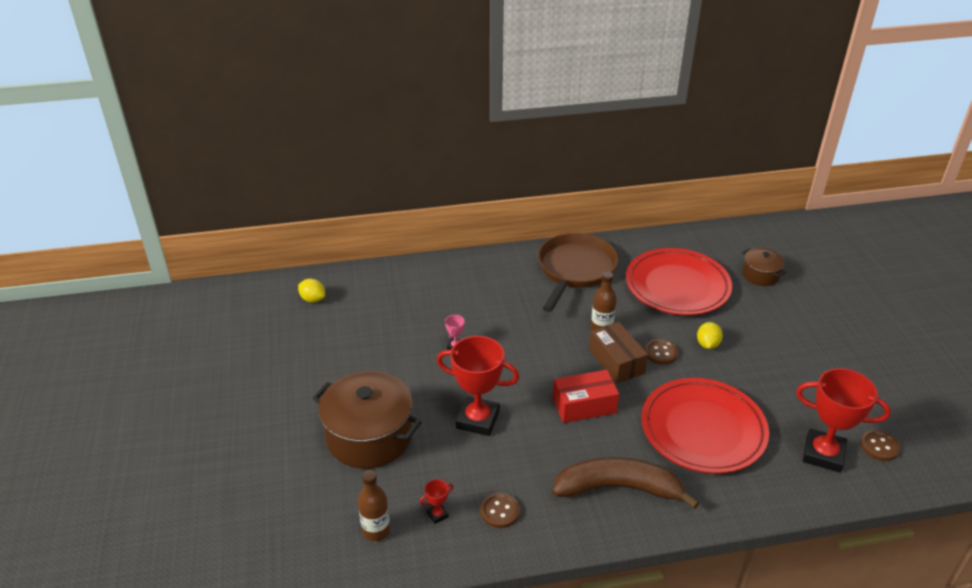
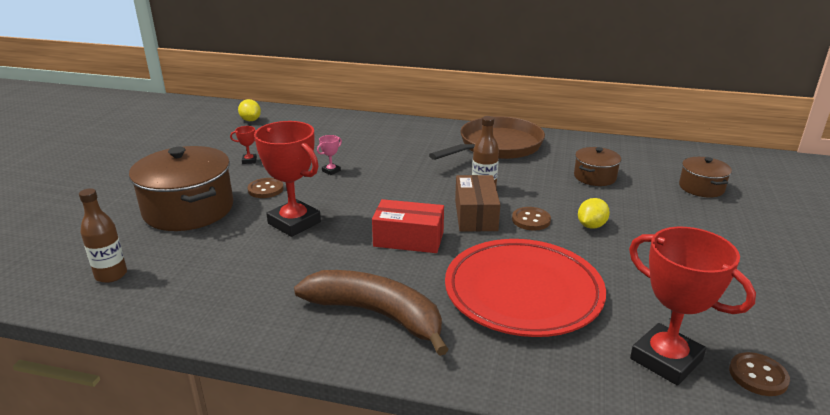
camera: 25 degrees right, 10 degrees down
red trophy [420,479,453,524] -> red trophy moved to [230,126,257,164]
brown button [480,493,520,528] -> brown button moved to [248,178,284,198]
red plate [626,248,732,315] -> brown pot [574,147,621,186]

